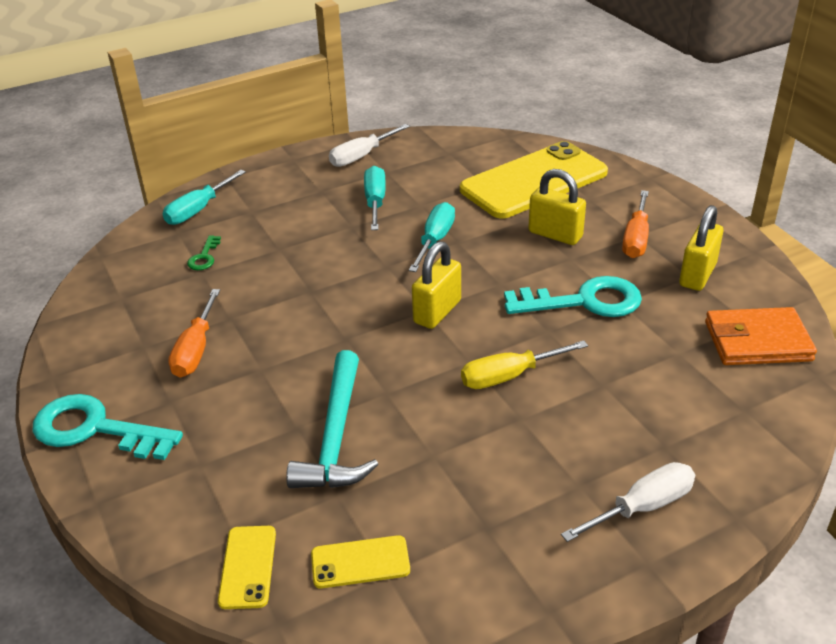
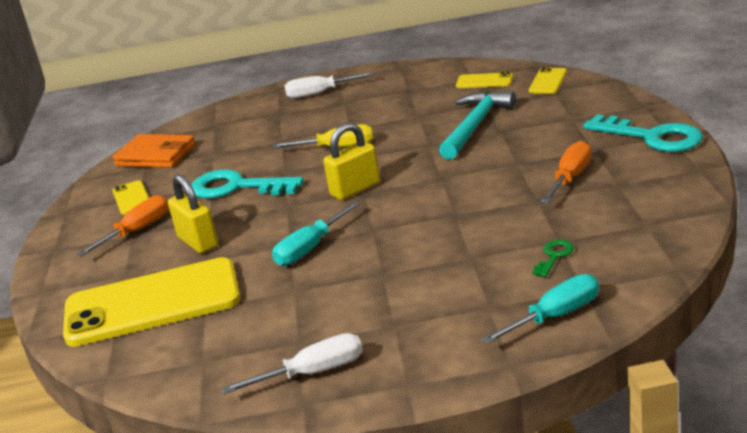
camera: 155 degrees left, 10 degrees down
turquoise screwdriver [364,166,386,230] -> none
yellow padlock [679,205,723,291] -> yellow phone [112,180,149,215]

